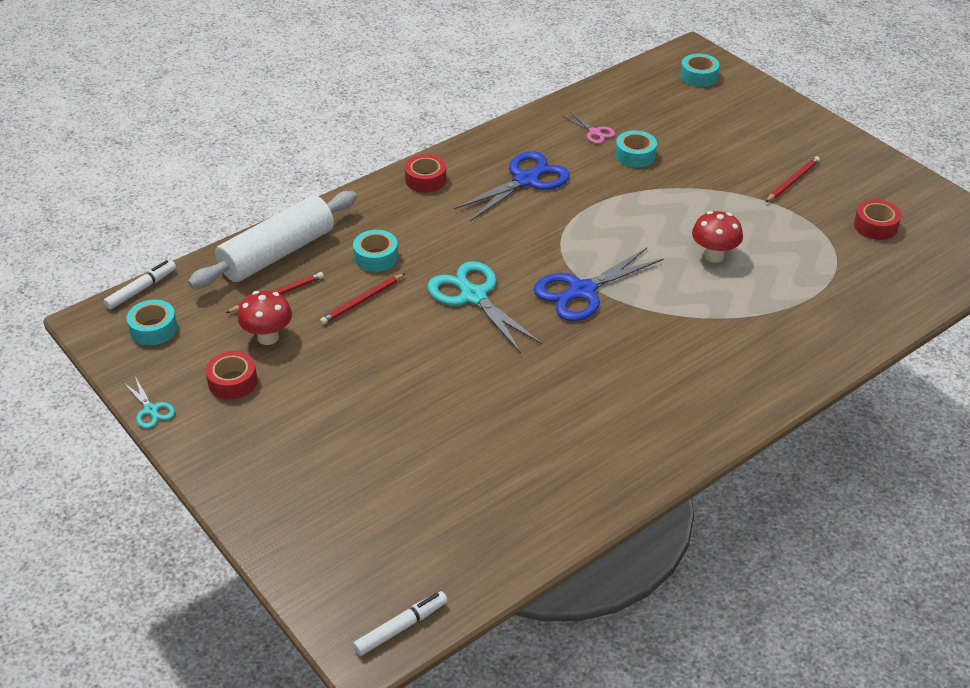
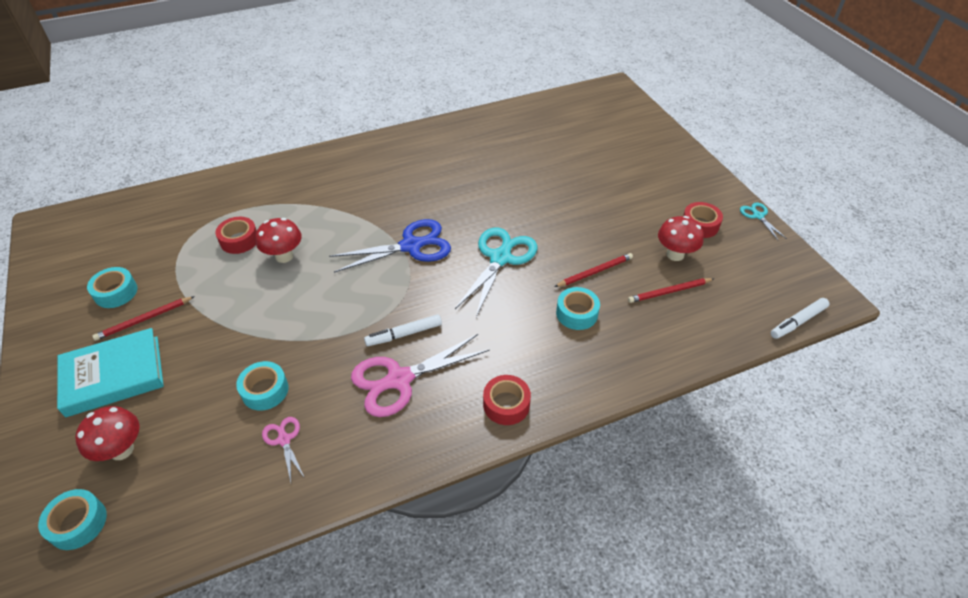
camera: 165 degrees left, 5 degrees up
turquoise tape [127,300,177,345] -> turquoise tape moved to [87,267,137,308]
white rolling pin [188,191,357,289] -> none
white marker [353,591,448,656] -> white marker moved to [364,314,442,346]
turquoise scissors [427,261,542,353] -> turquoise scissors turned 135 degrees counterclockwise [455,228,537,317]
blue scissors [454,151,570,221] -> pink scissors [351,334,490,417]
red tape [854,199,901,240] -> red tape moved to [216,217,257,254]
none -> turquoise book [57,328,164,417]
none -> red mushroom [75,406,140,461]

